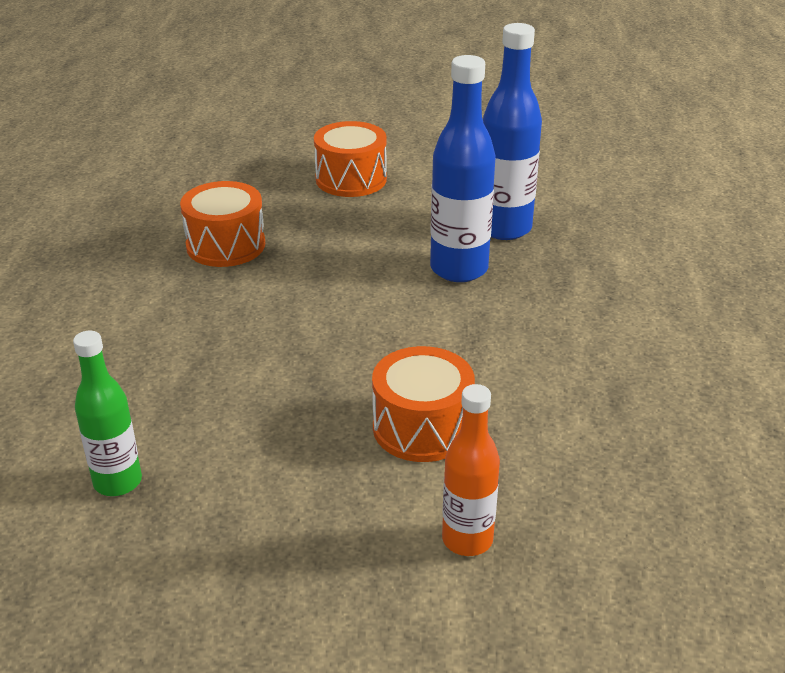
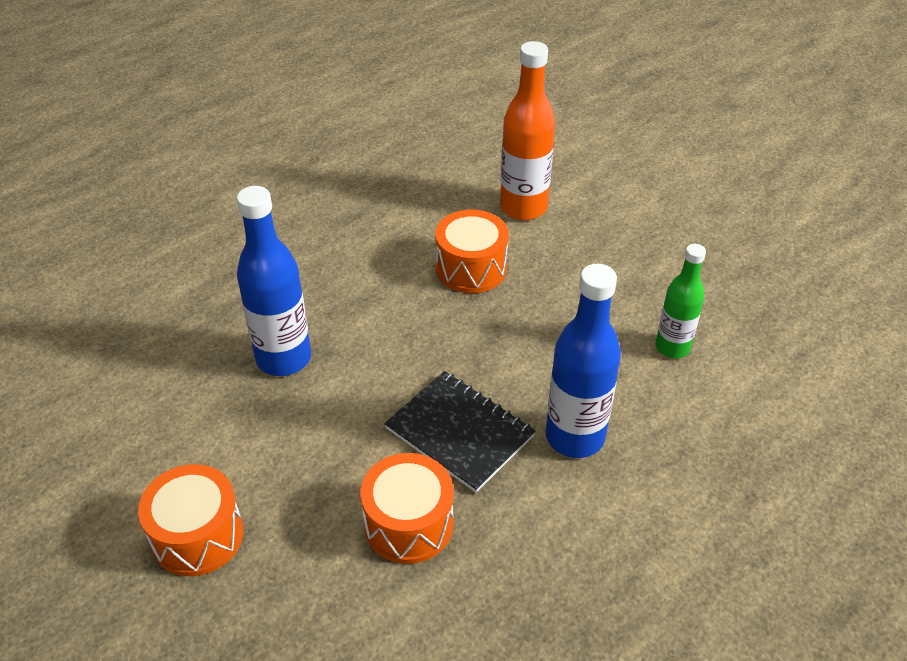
camera: 135 degrees left, 10 degrees up
orange bottle [442,384,500,556] -> orange bottle [500,41,555,220], size x1.57
blue bottle [483,23,542,240] -> blue bottle moved to [546,264,621,458]
none -> black notebook [384,371,535,493]

